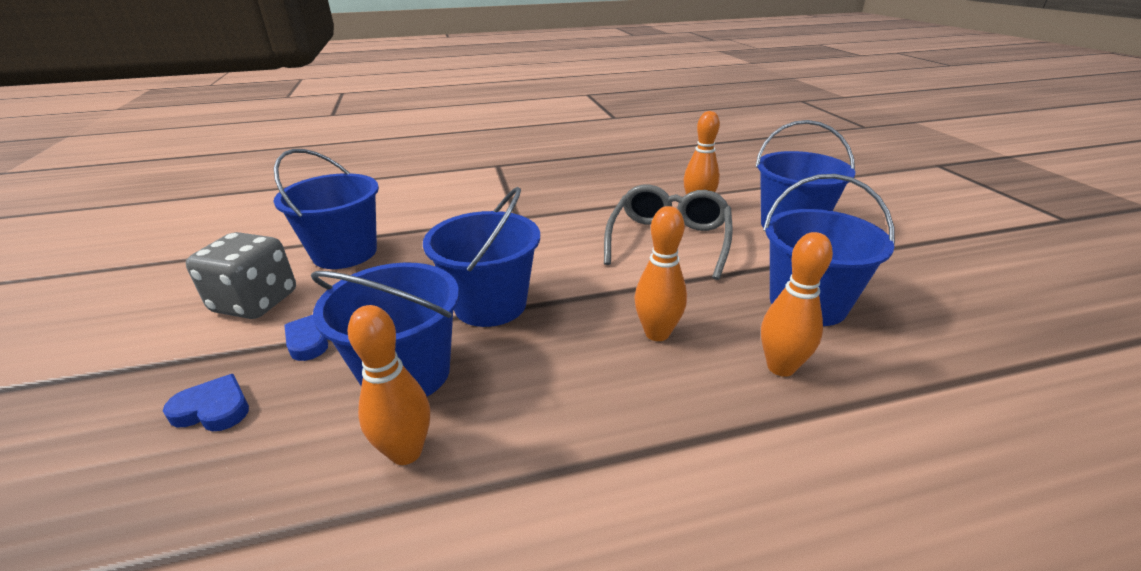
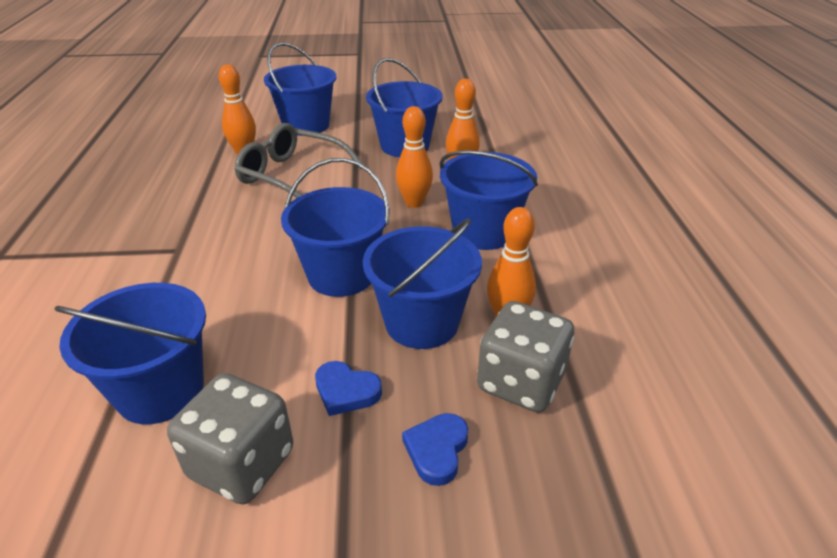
camera: 80 degrees left, 5 degrees up
none -> blue bucket [439,150,538,250]
none -> grey dice [477,301,574,413]

